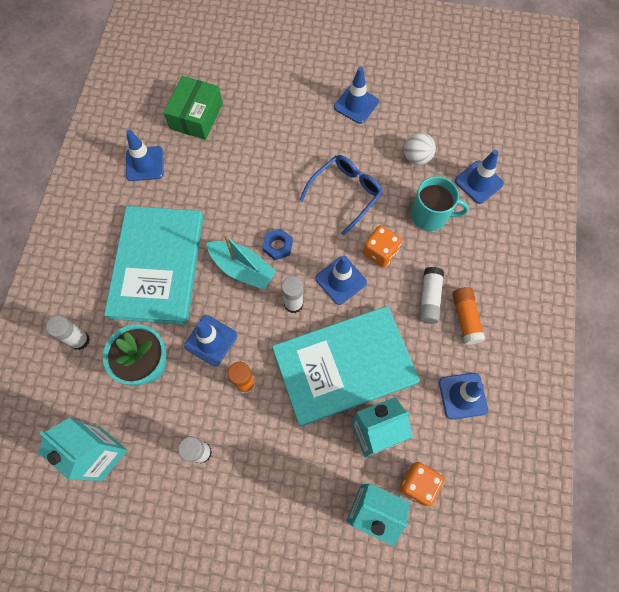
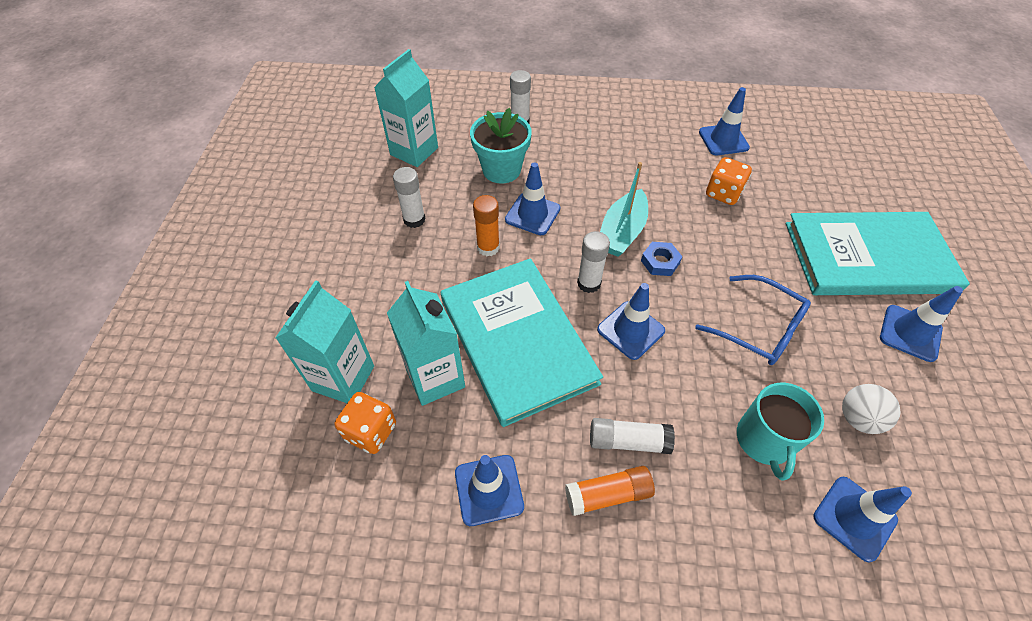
camera: 85 degrees right, 15 degrees down
turquoise book [104,206,203,325] -> turquoise book moved to [786,212,970,295]
green box [163,76,223,140] -> none
orange dice [363,225,402,268] -> orange dice moved to [706,157,752,205]

